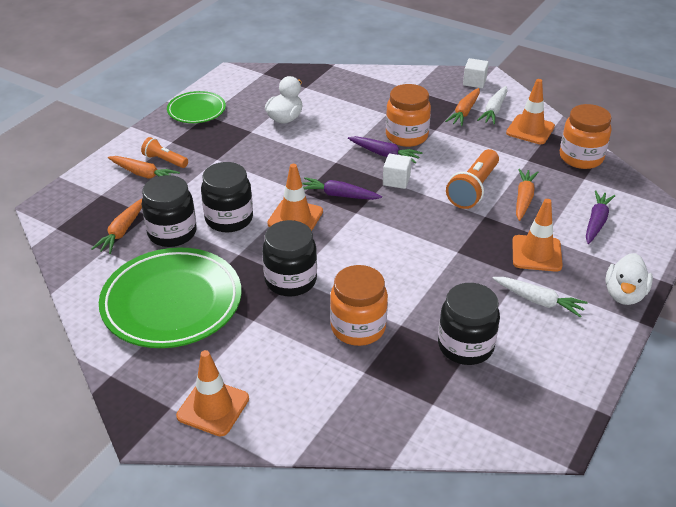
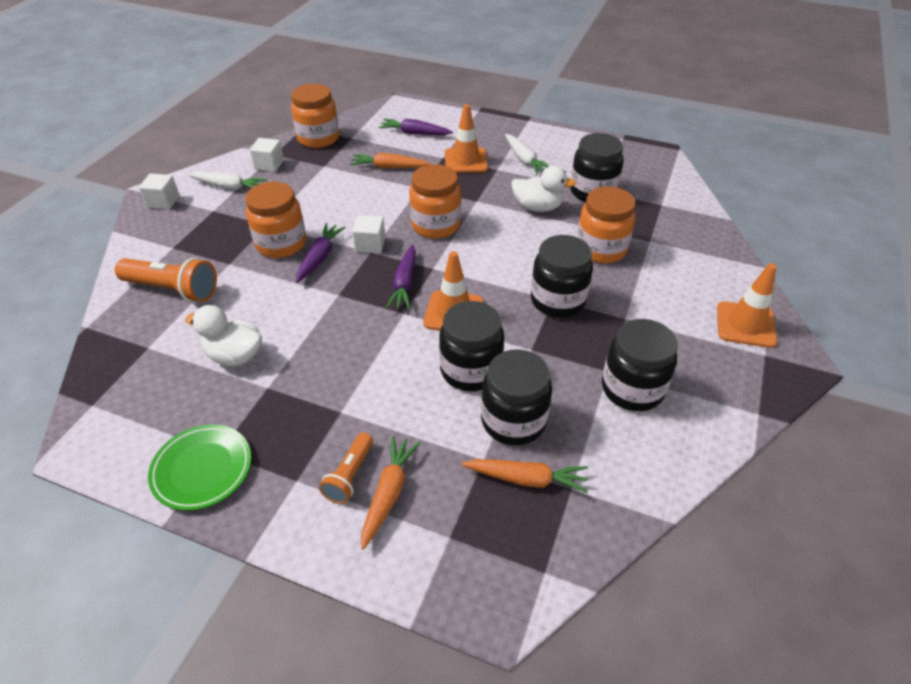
camera: 100 degrees left, 5 degrees up
green plate [99,248,241,348] -> black jar [602,319,678,411]
orange carrot [445,88,480,126] -> none
orange flashlight [446,149,499,209] -> orange flashlight moved to [115,257,217,302]
white carrot [492,277,588,318] -> white carrot turned 135 degrees clockwise [505,134,549,175]
orange traffic cone [506,79,555,144] -> white cube [250,138,284,172]
white duck [605,253,653,305] -> white duck moved to [511,166,576,212]
none -> orange jar [409,164,461,239]

